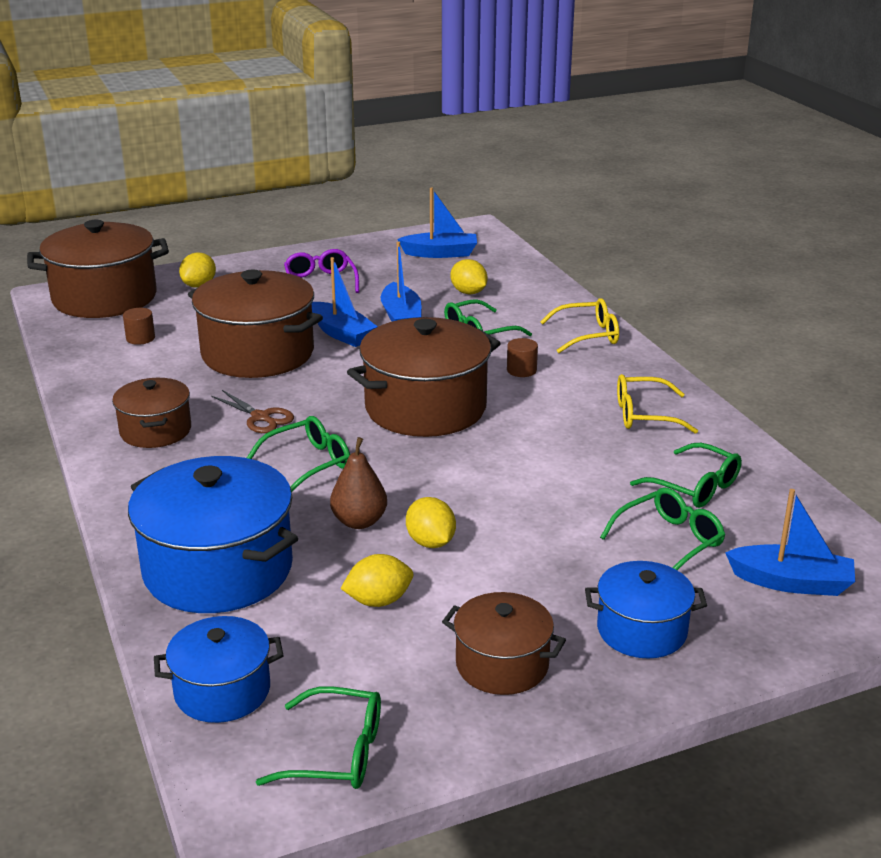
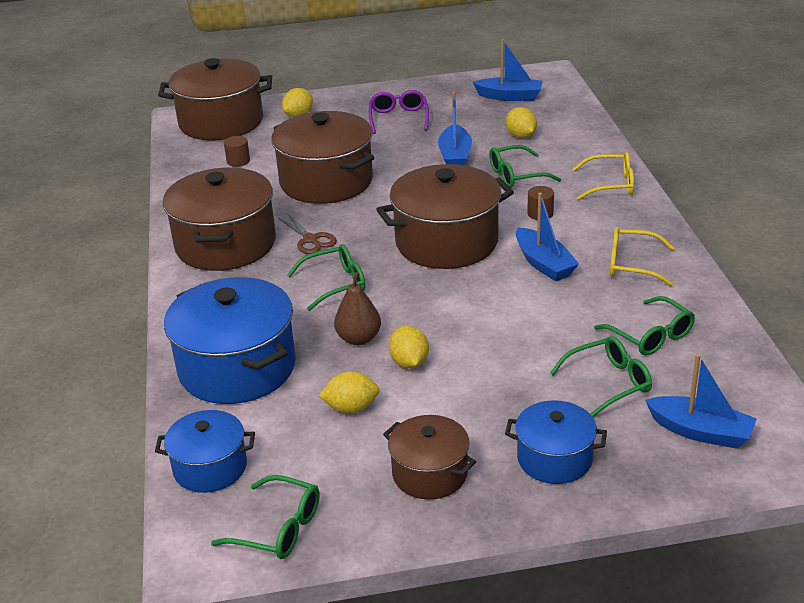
camera: 15 degrees right, 5 degrees up
brown pot [112,378,191,448] -> brown pot [163,168,276,271], size x1.77
blue boat [312,257,378,347] -> blue boat moved to [516,193,579,281]

